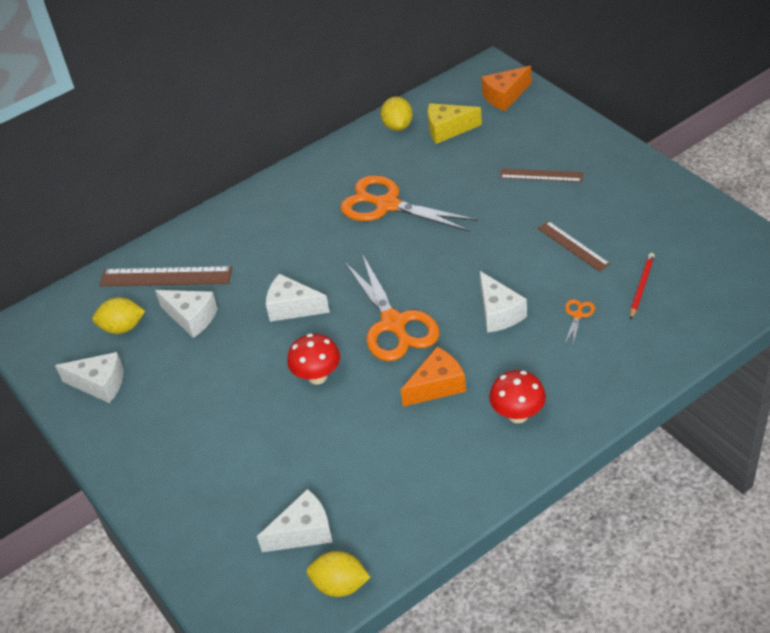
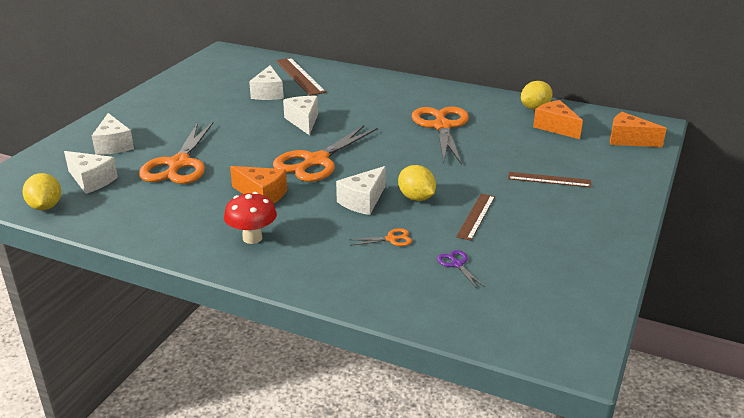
camera: 55 degrees right, 15 degrees down
white cheese [55,352,124,403] -> white cheese moved to [91,113,134,155]
yellow lemon [93,297,145,334] -> yellow lemon moved to [398,165,436,201]
red mushroom [287,334,340,385] -> none
yellow cheese [428,103,482,144] -> orange cheese [533,100,583,139]
brown ruler [500,168,583,182] -> brown ruler turned 60 degrees counterclockwise [508,172,591,188]
red pencil [630,253,655,320] -> purple scissors [437,250,485,288]
none -> orange scissors [139,122,214,184]

